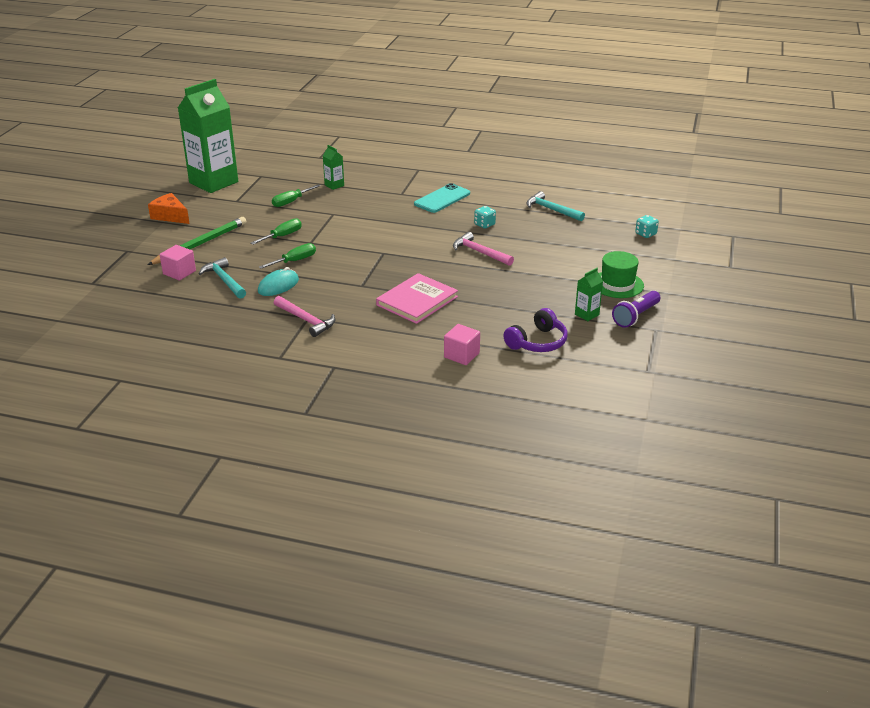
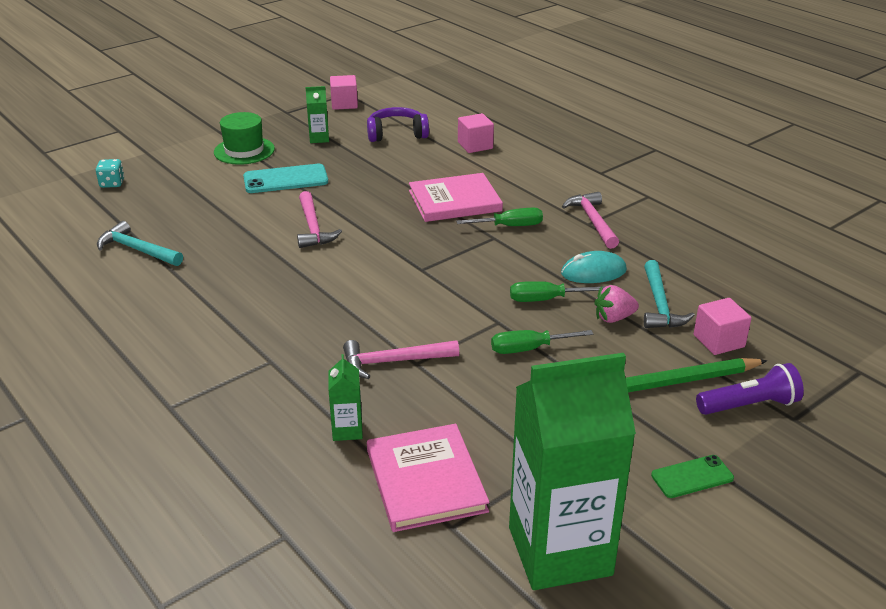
camera: 145 degrees left, 0 degrees up
orange cheese [148,193,190,224] -> green phone [651,455,734,498]
green screwdriver [272,185,320,207] -> green screwdriver moved to [456,208,543,226]
turquoise phone [414,183,470,213] -> turquoise phone moved to [243,164,328,193]
turquoise dice [474,206,496,229] -> none
turquoise hammer [526,191,585,221] -> turquoise hammer turned 135 degrees clockwise [97,221,183,266]
purple flashlight [612,291,661,328] -> purple flashlight moved to [696,363,804,415]
none -> pink cube [330,75,358,110]
none -> pink hammer [343,340,459,379]
none -> pink book [367,424,490,532]
none -> pink strawberry [594,285,639,323]

